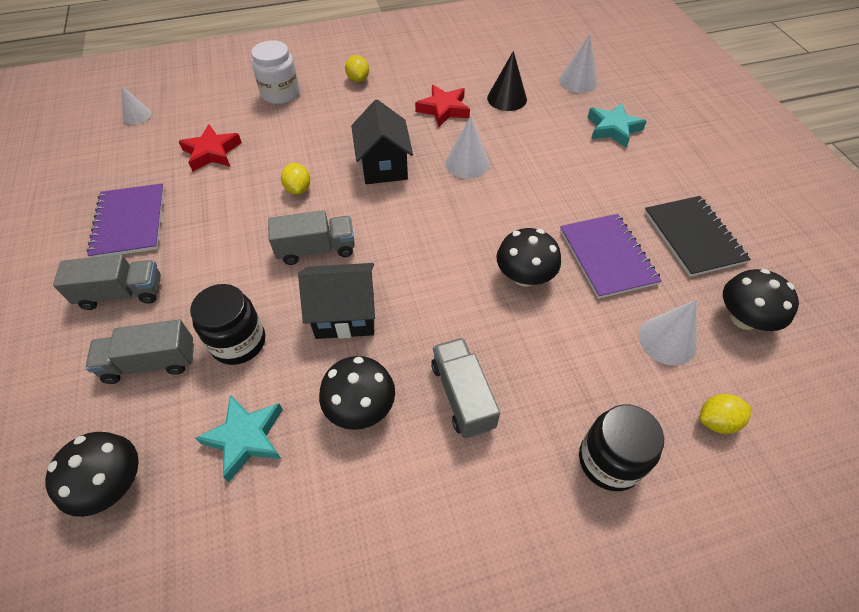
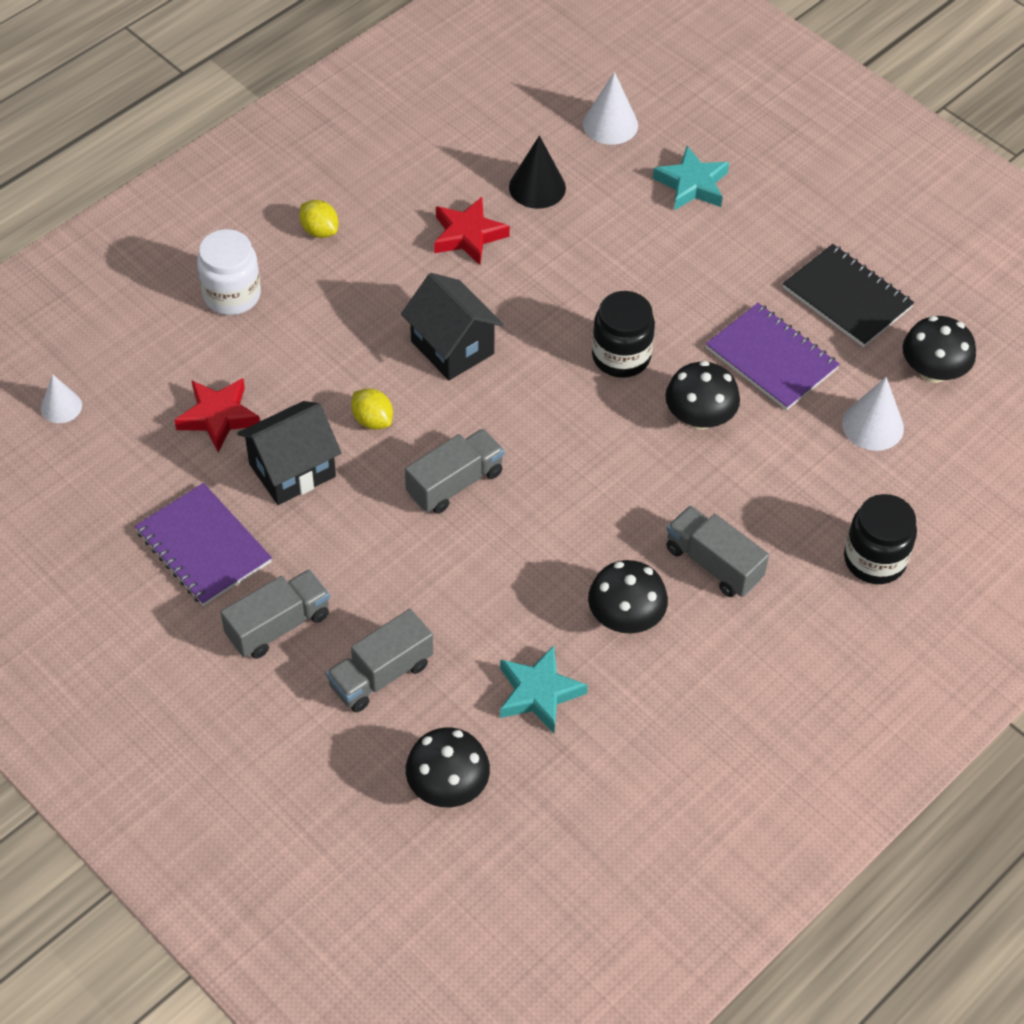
camera: 30 degrees left, 0 degrees up
black jar [190,284,265,365] -> black jar moved to [592,291,655,378]
black house [298,263,375,339] -> black house moved to [237,401,342,505]
white cone [445,116,490,179] -> none
yellow lemon [700,394,751,434] -> none

